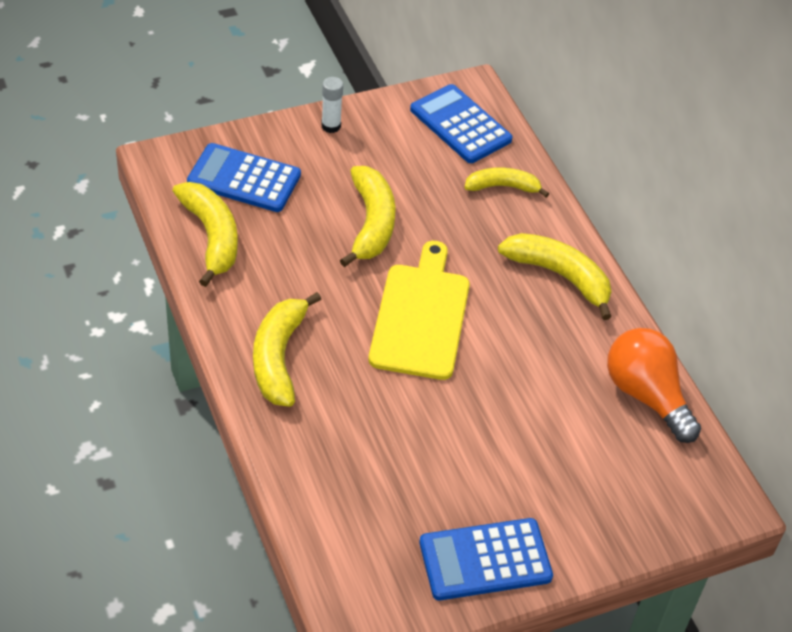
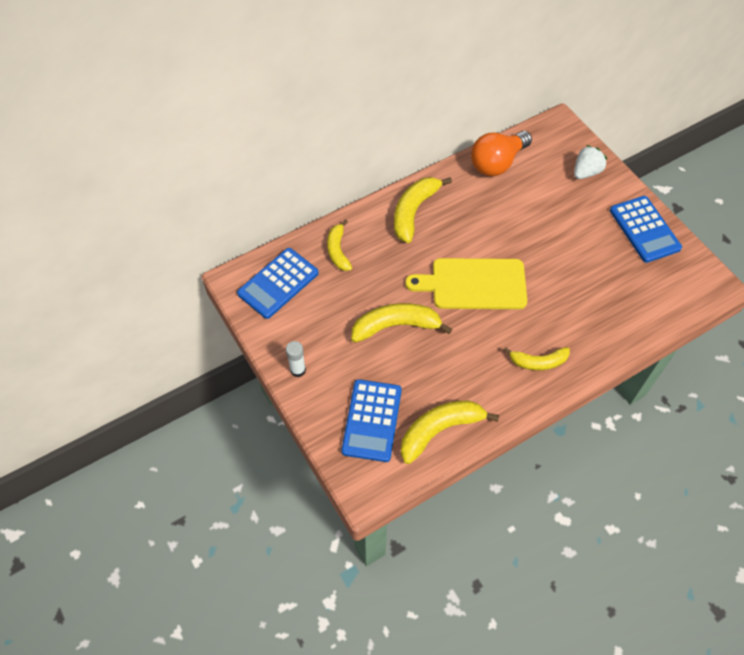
camera: 95 degrees left, 10 degrees up
yellow banana [253,292,321,407] -> yellow banana [504,347,570,371], size x0.65
none -> white strawberry [574,145,607,179]

